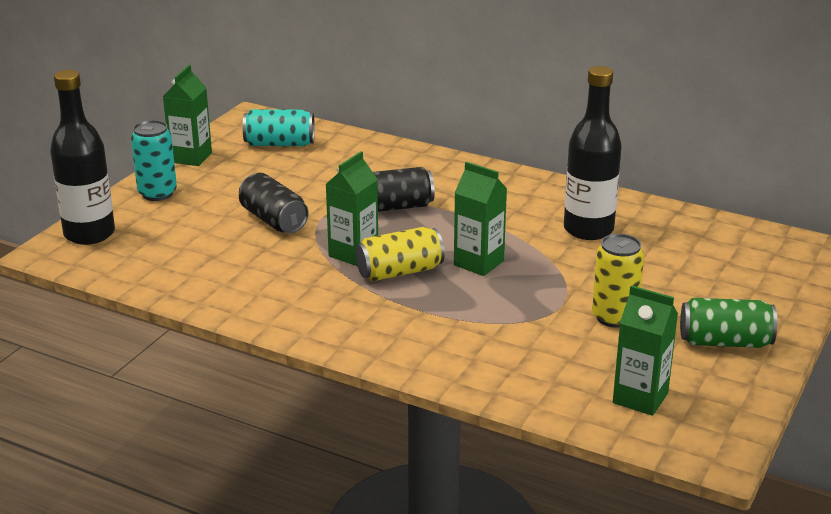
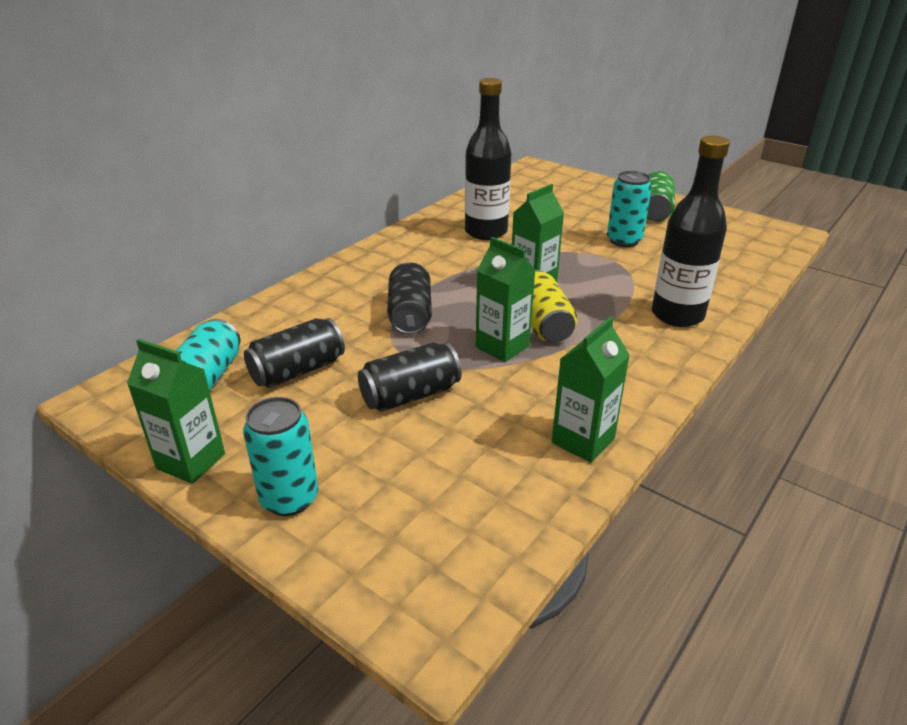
camera: 80 degrees left, 5 degrees up
black bottle [50,70,115,245] -> black bottle moved to [652,135,730,327]
yellow can [592,234,644,328] -> turquoise can [607,171,652,247]
green carton [613,285,678,416] -> green carton moved to [552,317,630,463]
none -> black can [244,318,345,388]

